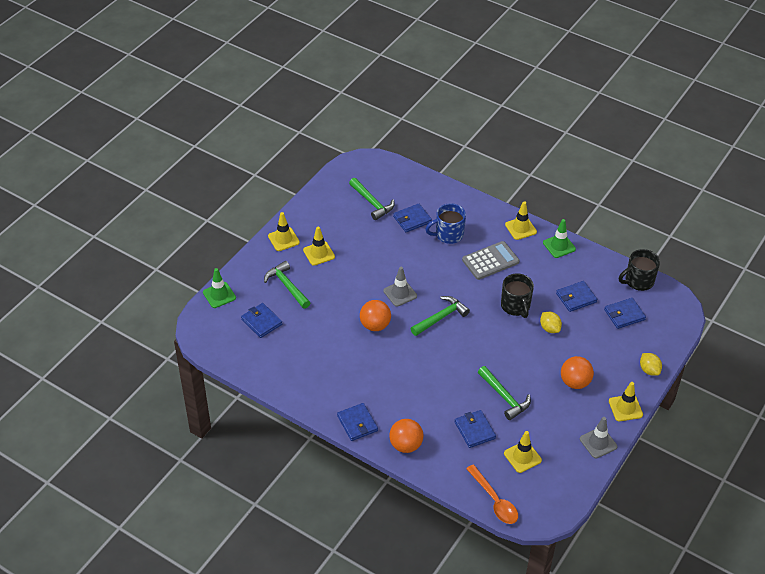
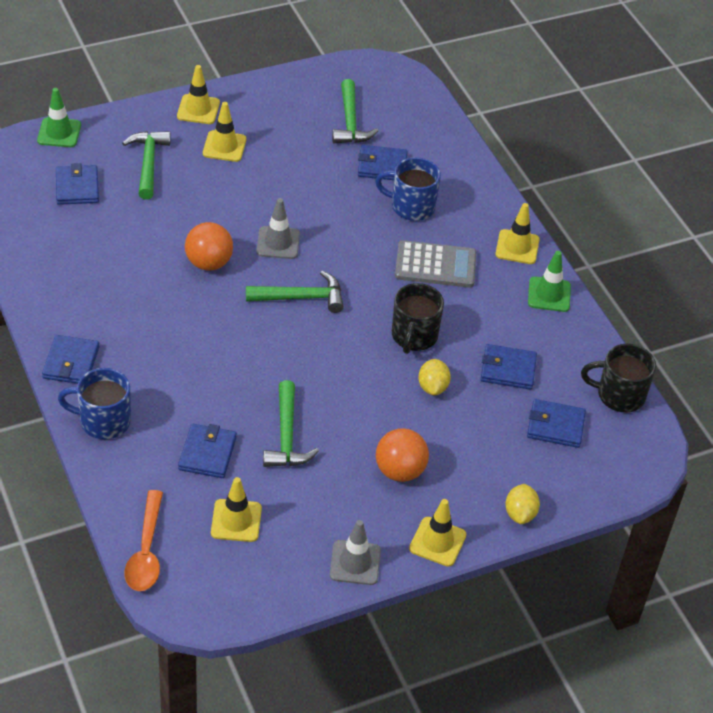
camera: 30 degrees right, 0 degrees up
orange ball [389,419,423,453] -> blue mug [58,368,131,439]

